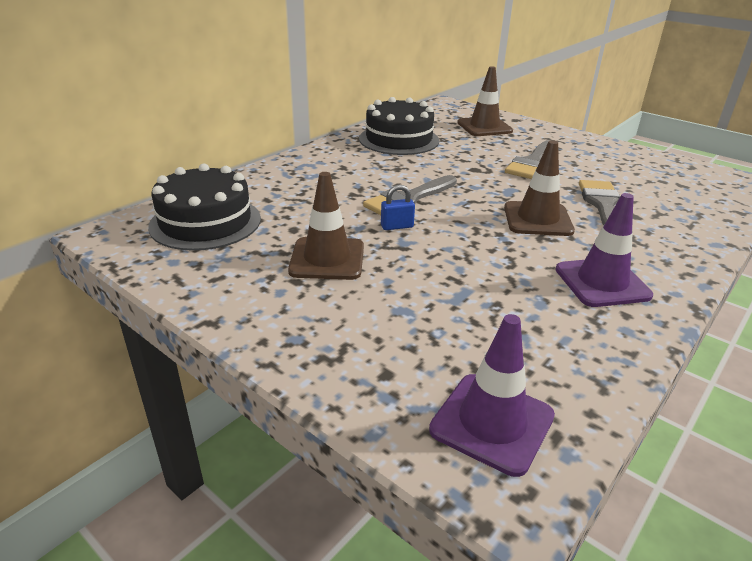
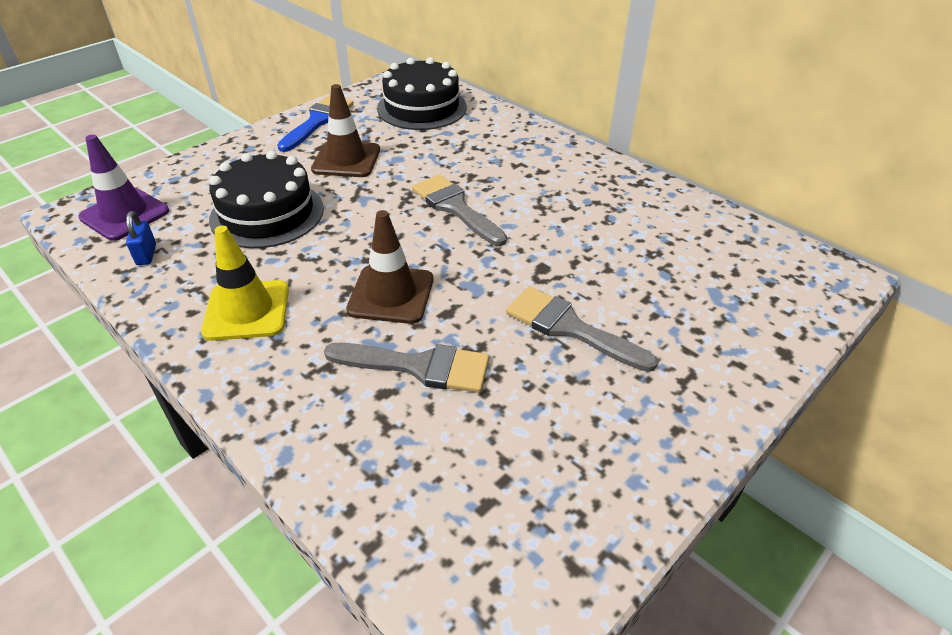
camera: 95 degrees right, 10 degrees up
black cake [359,97,439,155] -> black cake moved to [209,151,324,248]
blue padlock [381,185,415,230] -> blue padlock moved to [126,211,156,265]
brown traffic cone [457,66,513,136] -> none
purple traffic cone [555,193,653,307] -> yellow traffic cone [201,226,289,341]
none -> blue brush [277,96,354,152]

